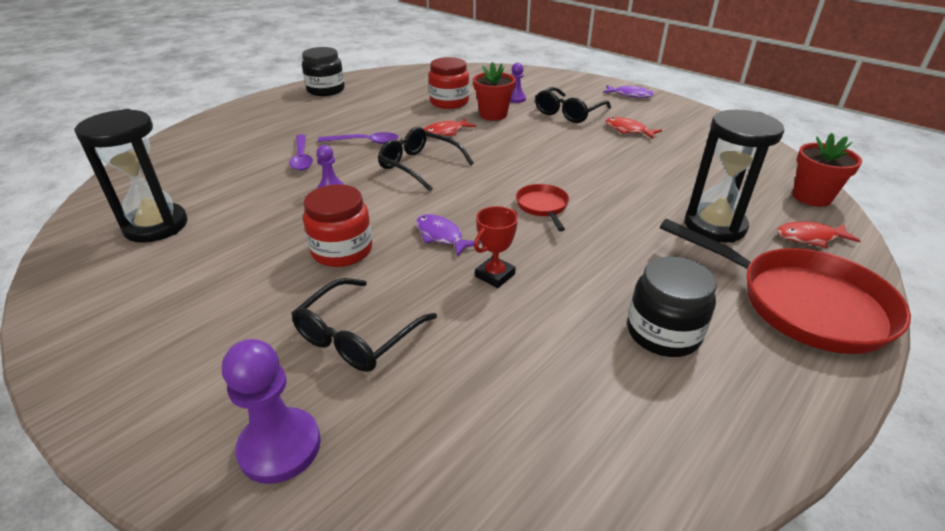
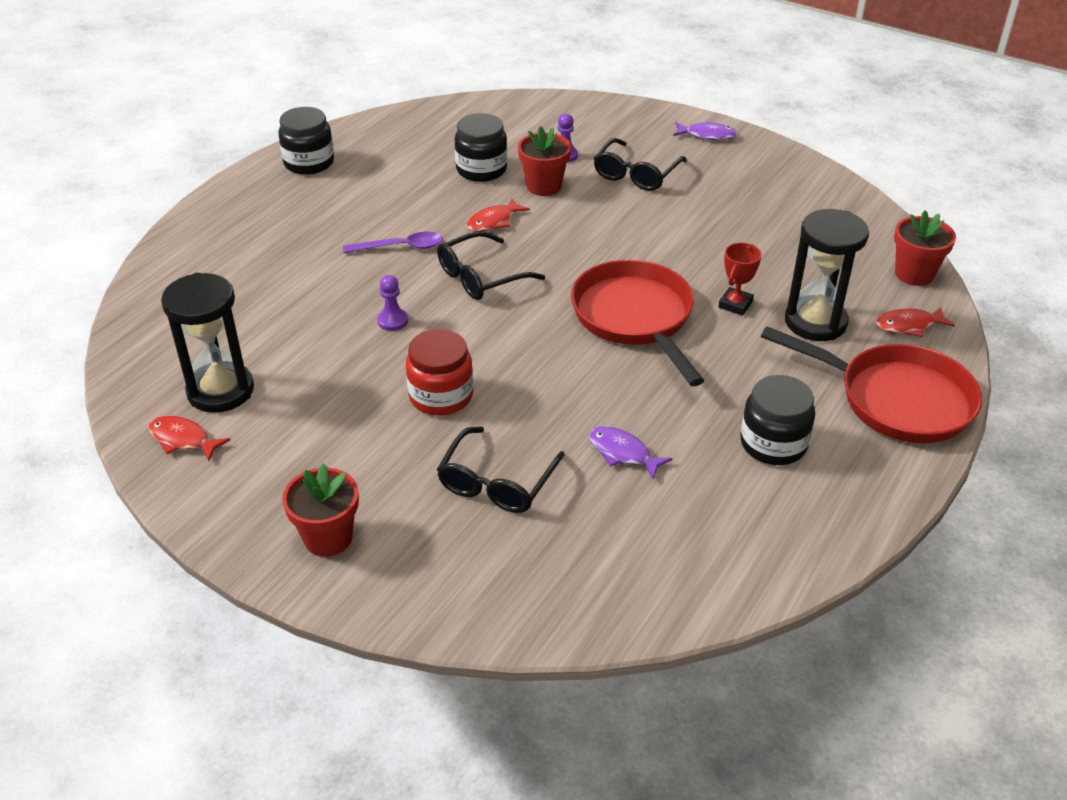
camera: 10 degrees left, 5 degrees up
purple pawn [222,339,321,484] -> none
purple spoon [289,134,313,170] -> none
black glasses [378,127,474,192] -> black glasses turned 60 degrees counterclockwise [437,231,545,300]
purple fish [416,214,481,257] -> purple fish moved to [589,426,673,480]
red jar [429,57,469,109] -> black jar [455,113,507,182]
red trophy [474,206,518,288] -> red trophy moved to [718,242,762,316]
red pan [516,184,569,231] -> red pan [571,260,705,386], size x2.10
red fish [605,117,662,139] -> red fish moved to [149,416,230,461]
none -> red flower pot [282,464,359,557]

